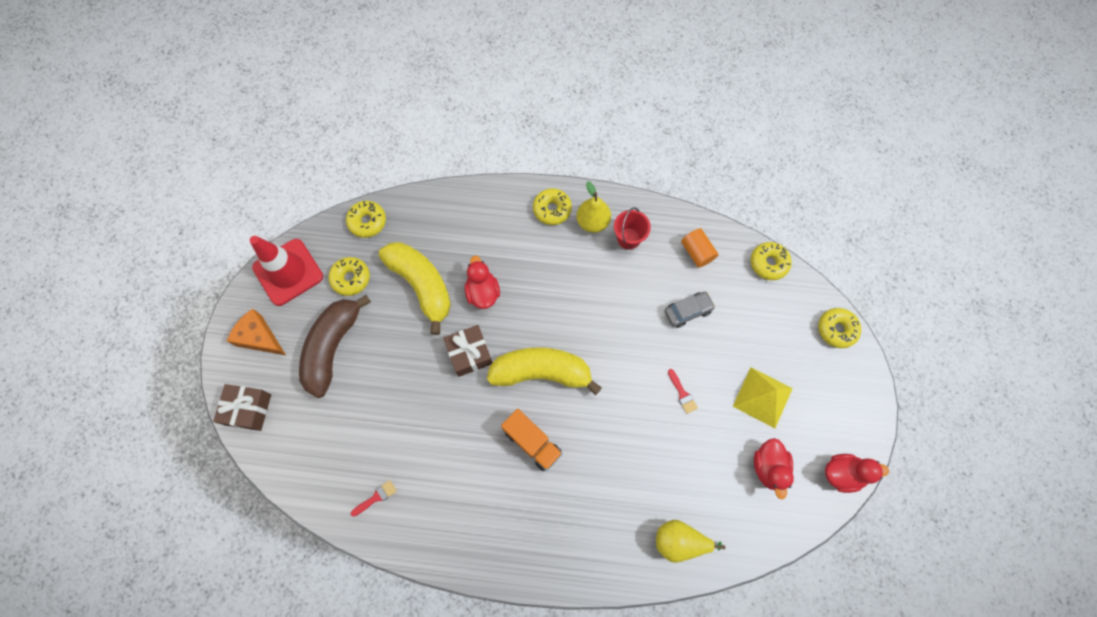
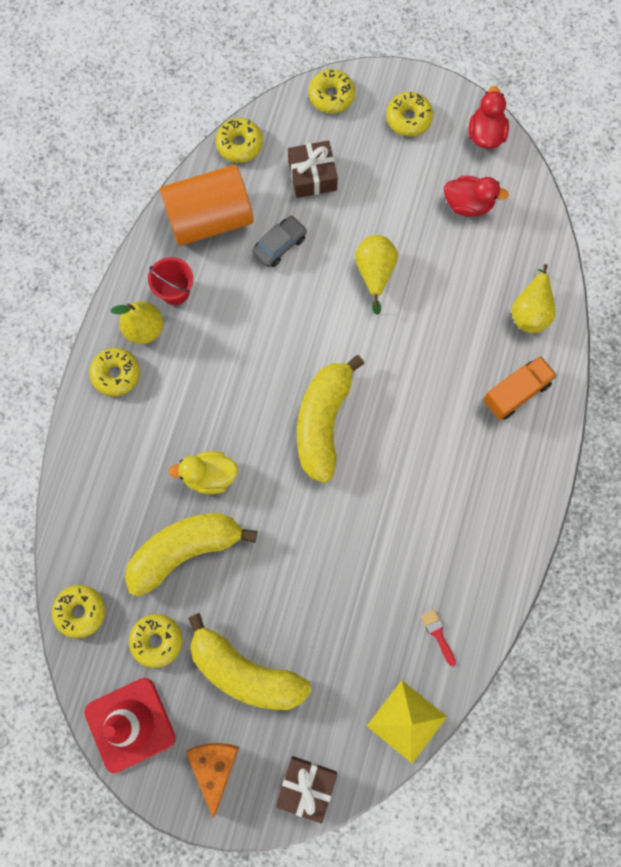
camera: 80 degrees left, 5 degrees up
orange cheese [227,309,286,355] -> orange cheese turned 135 degrees clockwise [186,743,239,818]
brown banana [299,295,371,398] -> yellow banana [188,613,311,710]
brown gift [443,325,493,377] -> brown gift moved to [288,140,338,198]
red duck [465,256,500,309] -> yellow duck [168,451,238,494]
orange truck [501,409,563,471] -> orange truck moved to [483,356,557,420]
grey car [665,292,715,328] -> grey car turned 60 degrees clockwise [252,216,307,267]
red brush [668,369,698,414] -> yellow pear [355,235,398,315]
orange cylinder [681,228,719,268] -> orange cylinder [160,165,253,246], size x2.05
yellow pyramid [733,367,793,428] -> yellow pyramid moved to [367,680,447,764]
none -> yellow donut [386,92,433,136]

